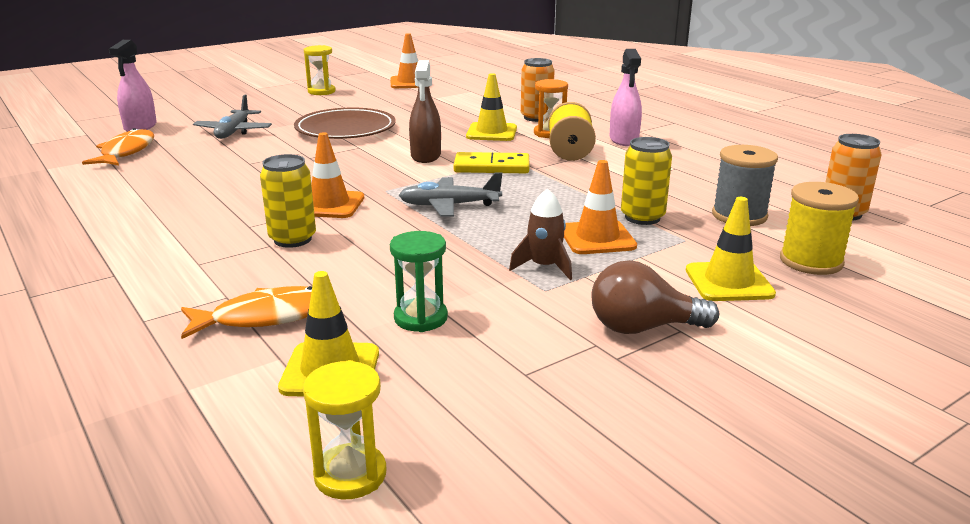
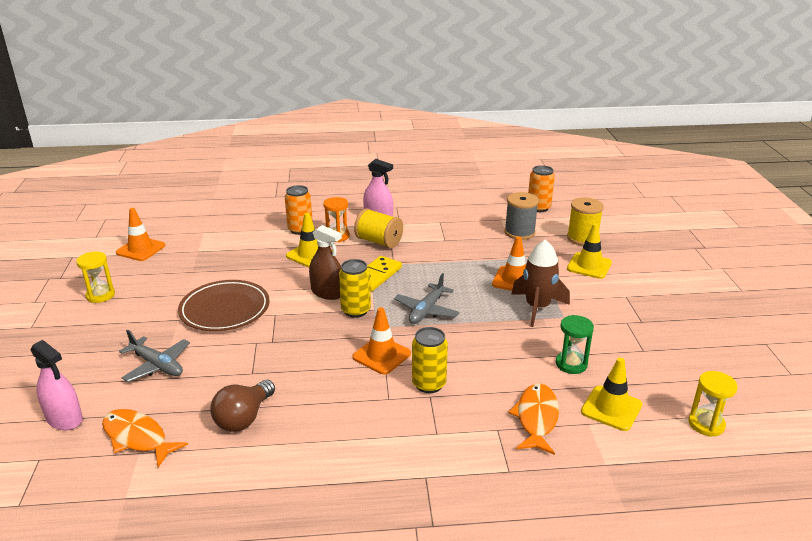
camera: 60 degrees left, 5 degrees up
brown rocket [509,188,572,280] -> brown rocket [511,240,570,327], size x1.57
brown light bulb [591,260,719,334] -> brown light bulb moved to [210,380,275,432]
yellow can [621,137,672,225] -> yellow can moved to [339,259,371,318]

